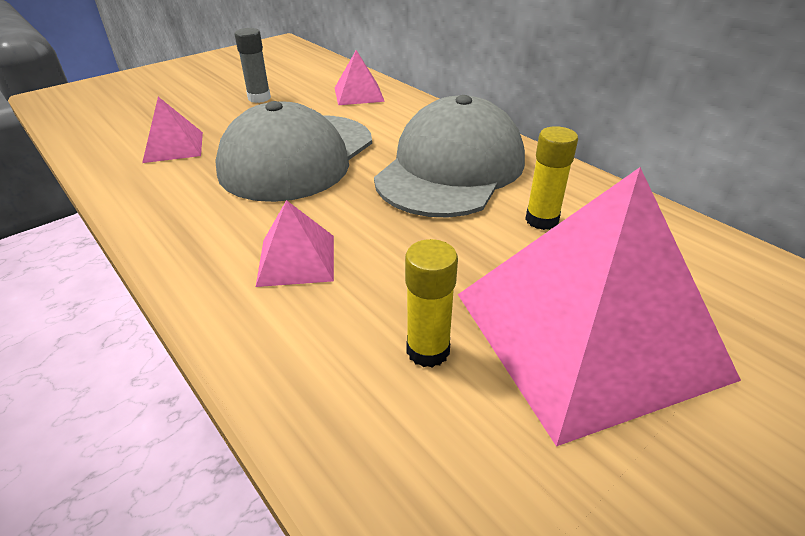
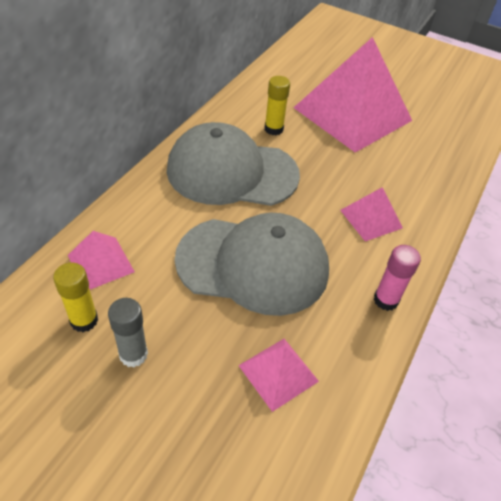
camera: 115 degrees left, 10 degrees up
yellow glue stick [405,239,458,368] -> yellow glue stick moved to [53,262,98,332]
none -> pink glue stick [374,245,421,311]

